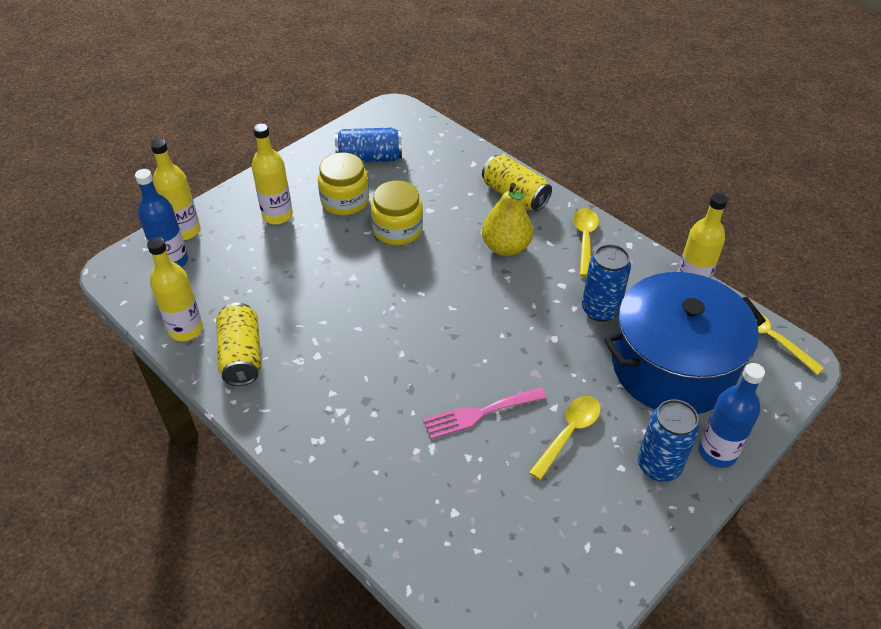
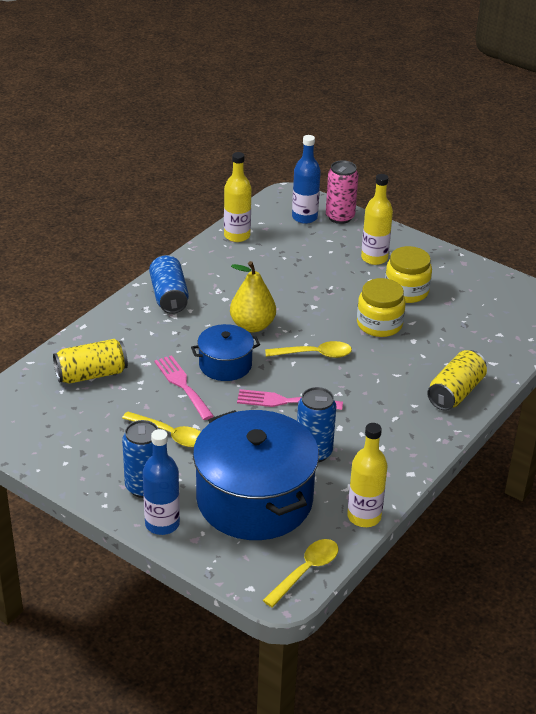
camera: 80 degrees right, 10 degrees down
yellow bottle [150,139,200,240] -> pink can [326,160,358,224]
yellow can [216,303,261,386] -> yellow can moved to [53,339,128,384]
blue can [335,128,402,162] -> blue can moved to [149,255,189,314]
yellow pear [482,183,533,256] -> yellow pear moved to [230,261,276,332]
yellow spoon [573,208,599,277] -> yellow spoon moved to [265,341,352,358]
none -> blue pot [191,324,260,381]
none -> pink fork [237,389,343,410]

